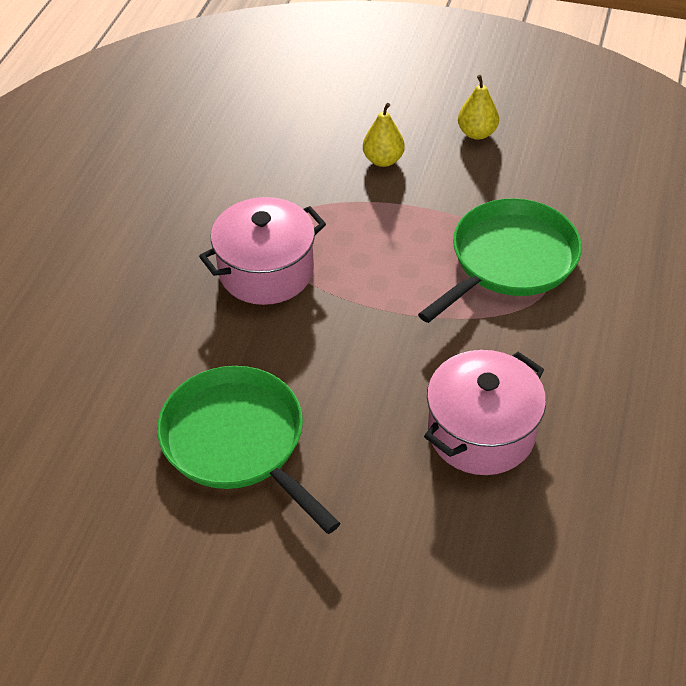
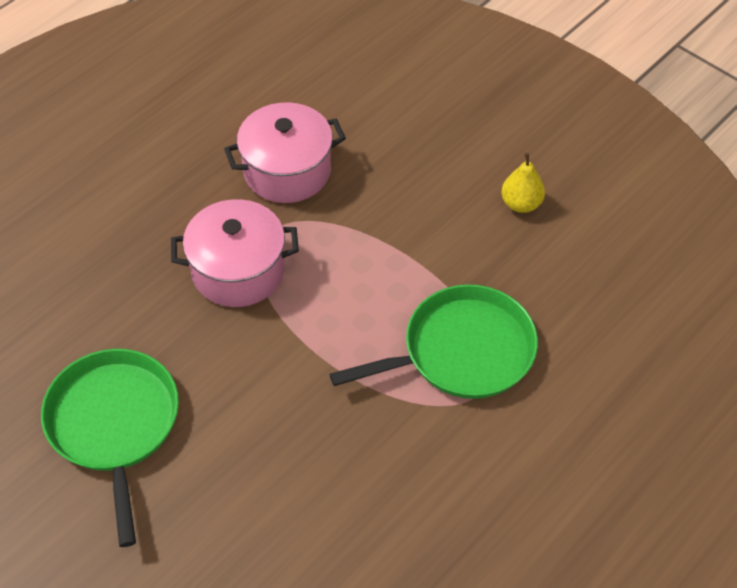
camera: 25 degrees right, 5 degrees up
yellow pear [363,103,405,167] -> none
pink pot [424,350,546,475] -> pink pot moved to [224,102,346,203]

